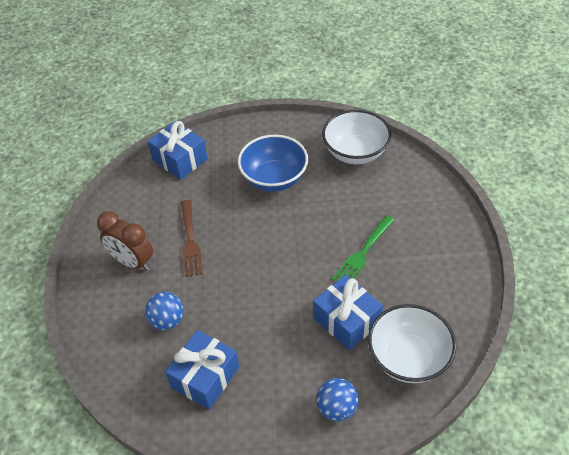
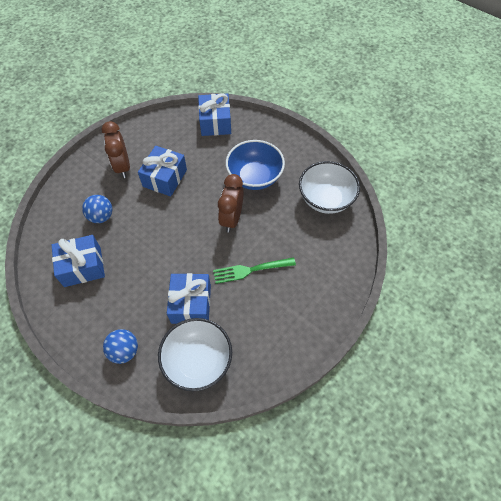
camera: 40 degrees right, 10 degrees up
brown fork [181,200,203,277] -> blue gift [138,146,187,197]
none -> brown clock [218,174,243,233]

